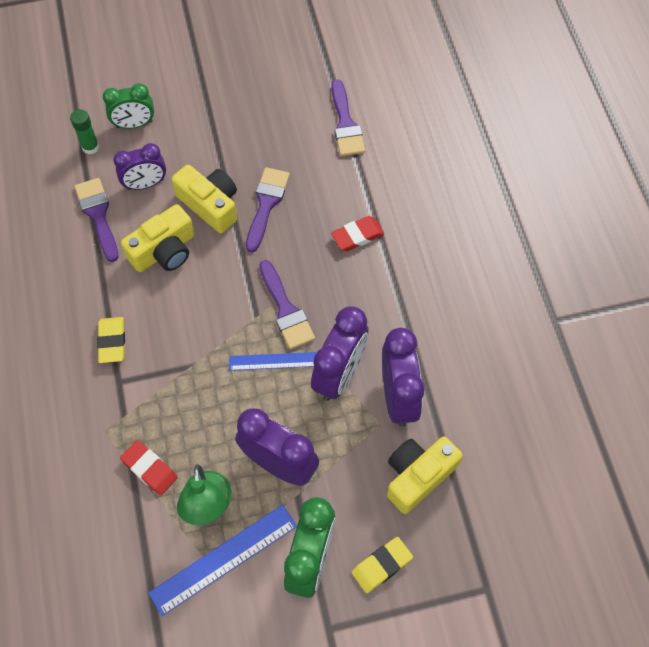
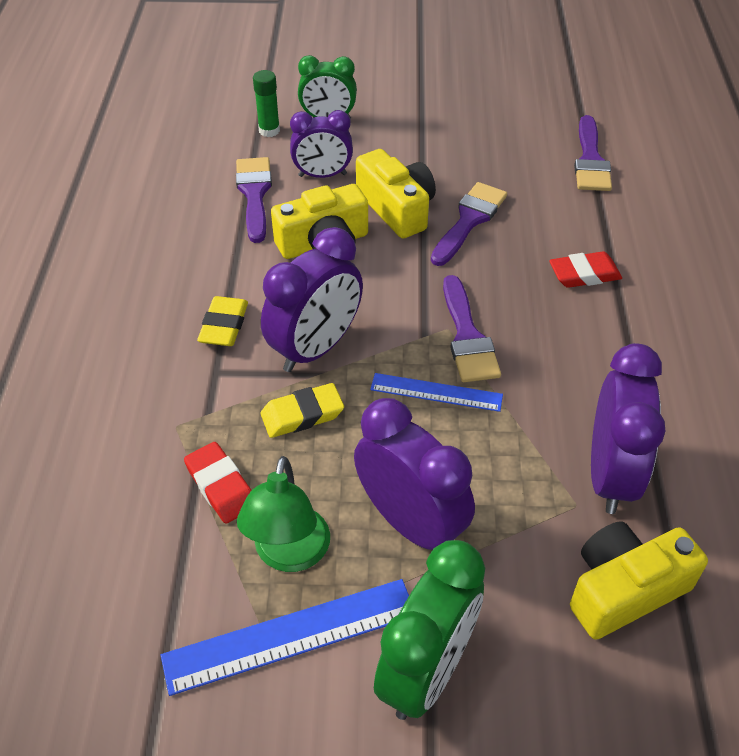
camera: 15 degrees right, 15 degrees down
purple clock [311,306,368,401] -> purple clock moved to [261,227,363,372]
yellow eraser [352,537,413,593] -> yellow eraser moved to [261,383,344,438]

